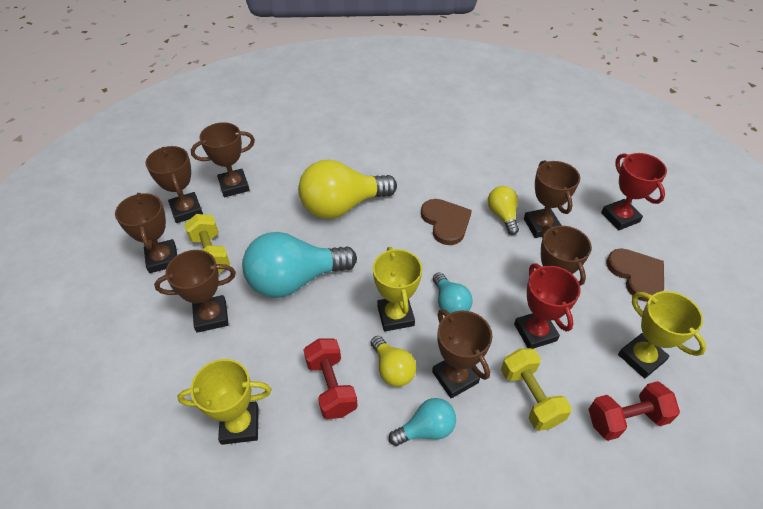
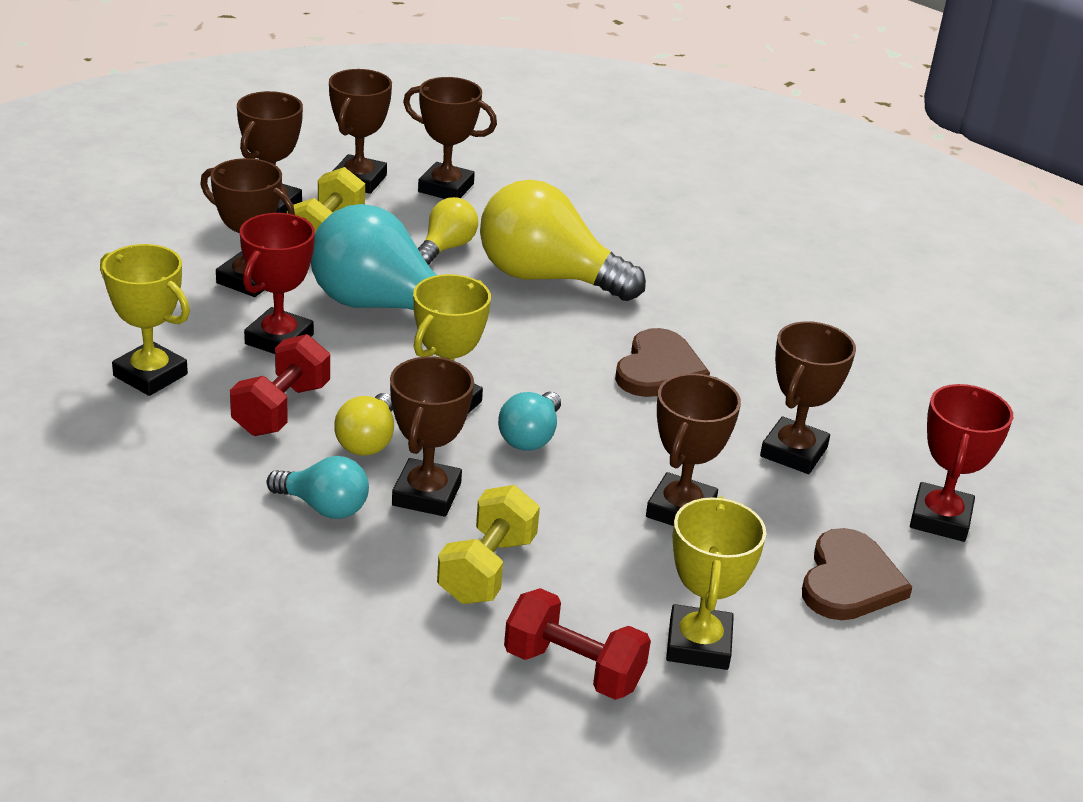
camera: 40 degrees right, 15 degrees down
yellow light bulb [488,186,519,235] -> yellow light bulb moved to [418,197,478,265]
red trophy [514,263,581,349] -> red trophy moved to [240,213,315,354]

